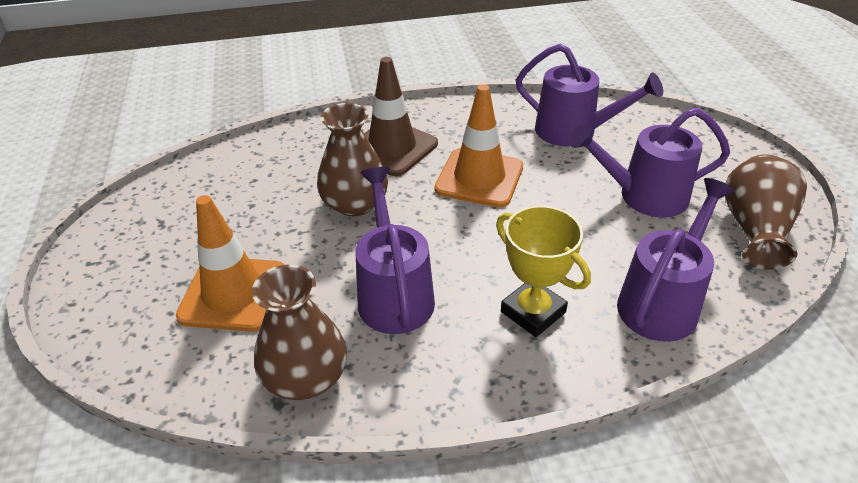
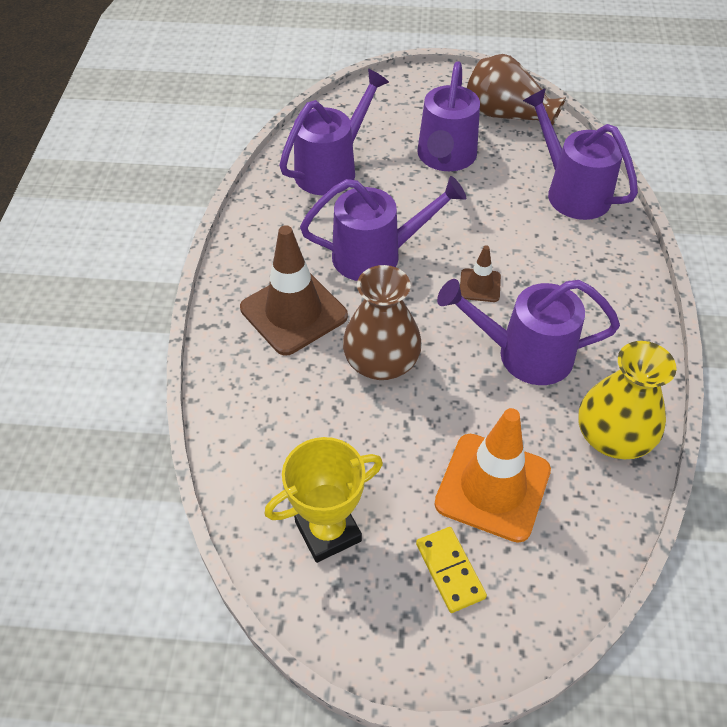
camera: 75 degrees left, 10 degrees up
brown vase [252,264,347,400] -> yellow vase [579,341,677,459]
orange traffic cone [435,84,523,207] -> purple watering can [300,176,466,281]
yellow trophy [496,206,591,337] -> yellow trophy moved to [264,437,383,563]
none -> yellow domino [416,527,487,613]
none -> brown traffic cone [460,245,501,302]

